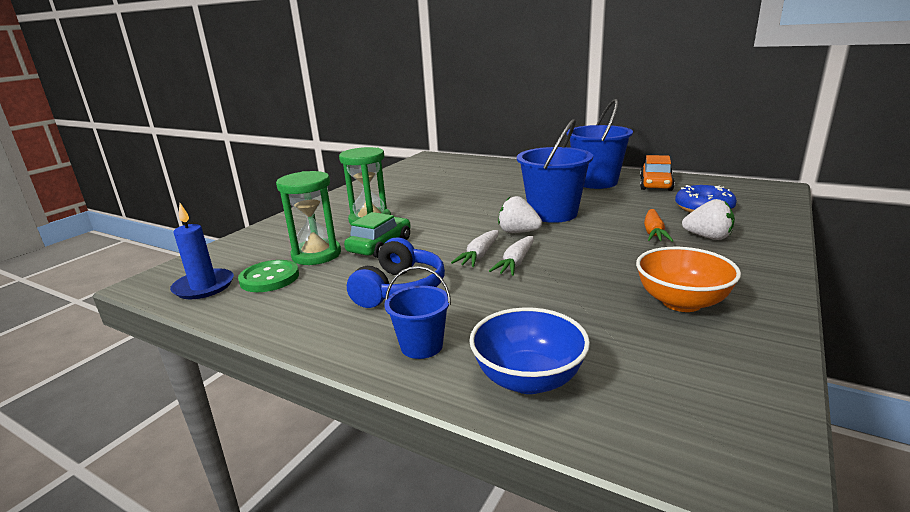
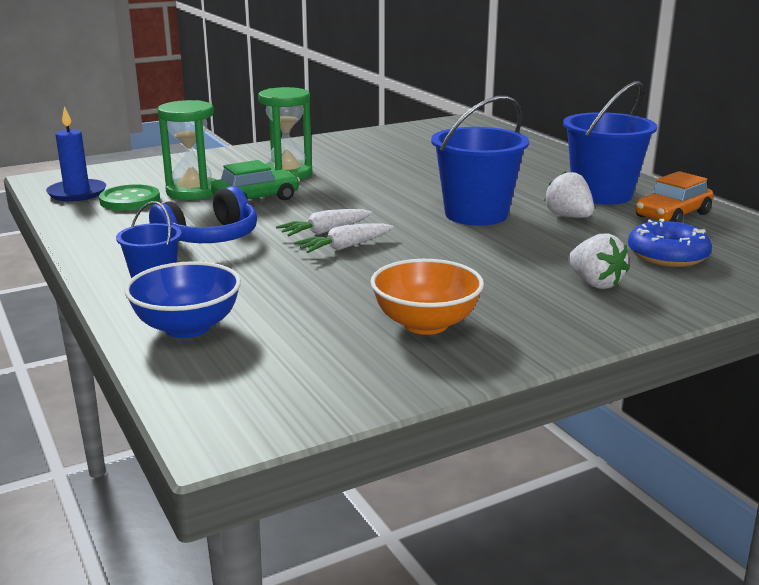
camera: 30 degrees right, 0 degrees up
white strawberry [498,196,542,233] -> white strawberry moved to [544,171,594,218]
orange carrot [644,209,673,242] -> none

